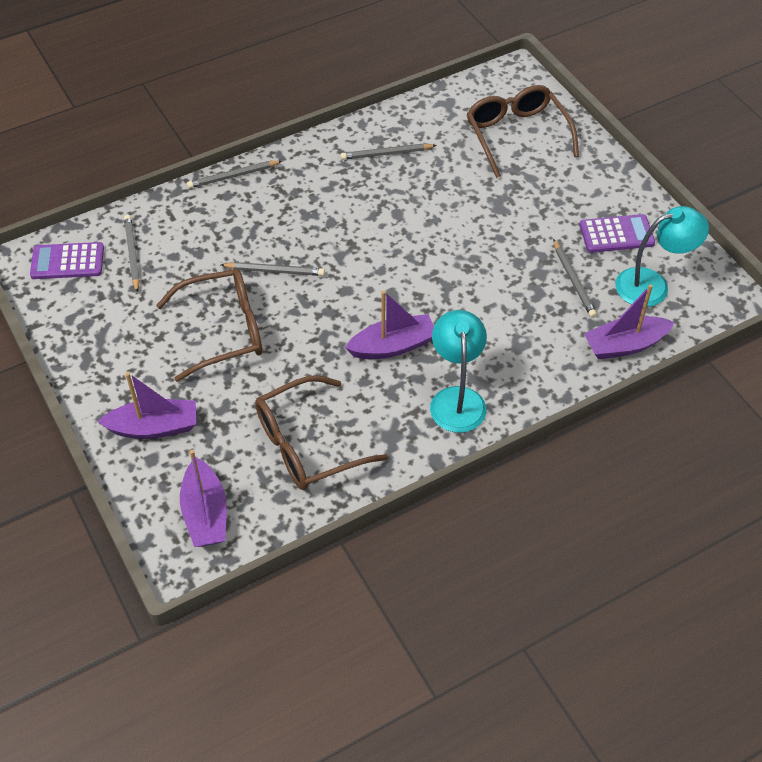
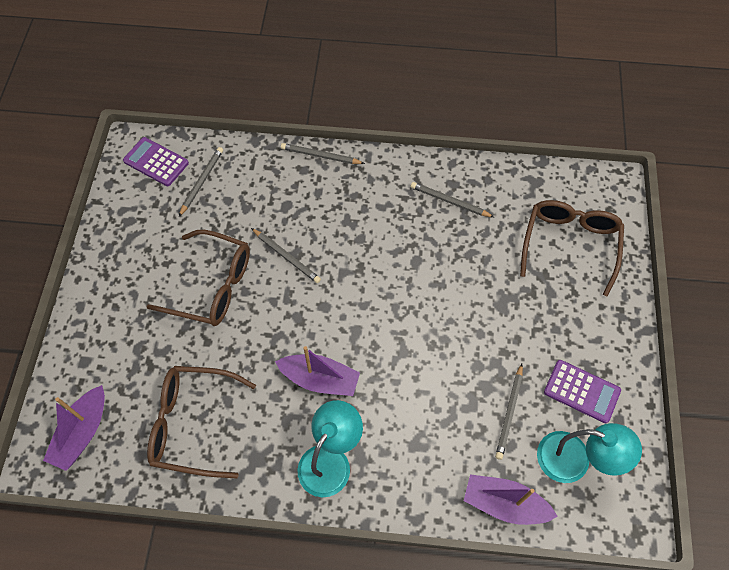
camera: 35 degrees right, 10 degrees up
purple boat [97,372,196,439] -> none

